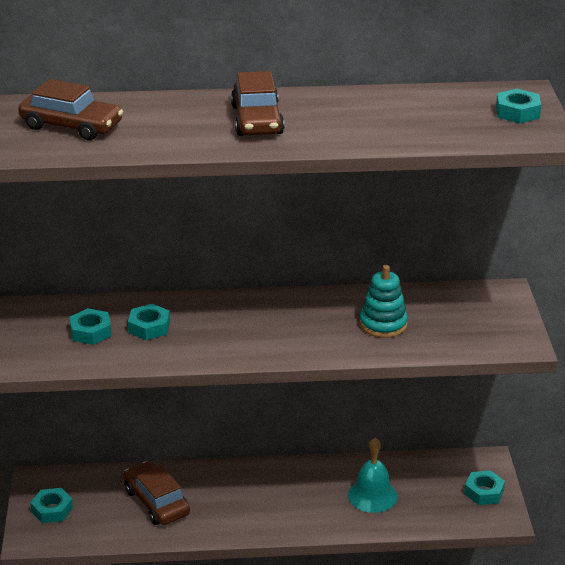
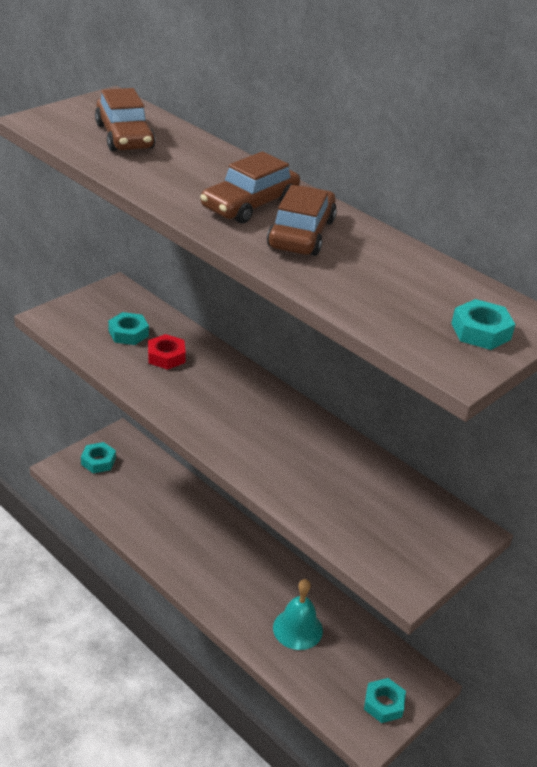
camera: 45 degrees right, 5 degrees up
brown car [123,461,190,525] -> brown car moved to [267,185,337,256]
turquoise nut [128,304,170,340] -> red nut [148,334,186,370]
turquoise stacking toy [360,265,408,338] -> none

